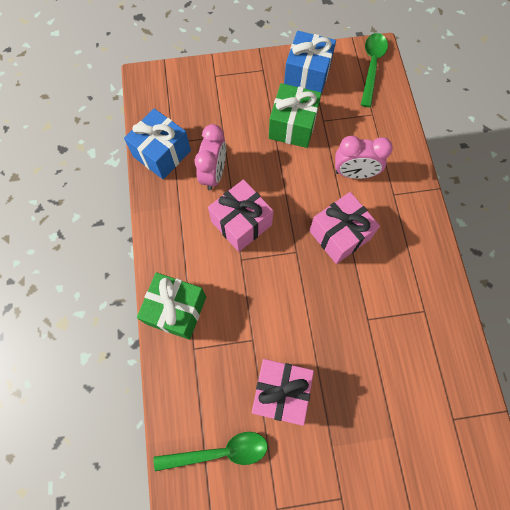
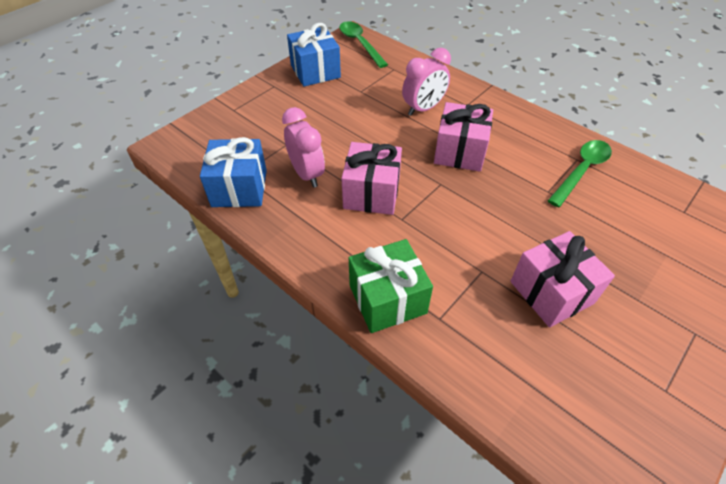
camera: 40 degrees left, 20 degrees down
green spoon [154,432,268,471] -> green spoon moved to [548,140,612,207]
green gift [269,83,321,148] -> none

